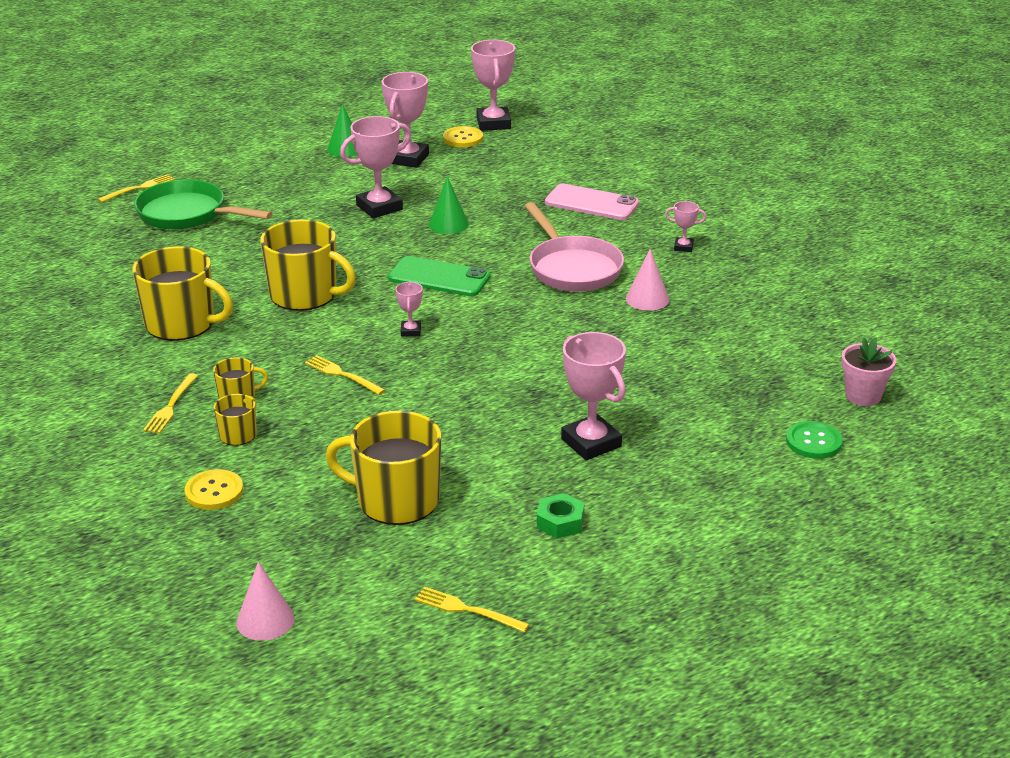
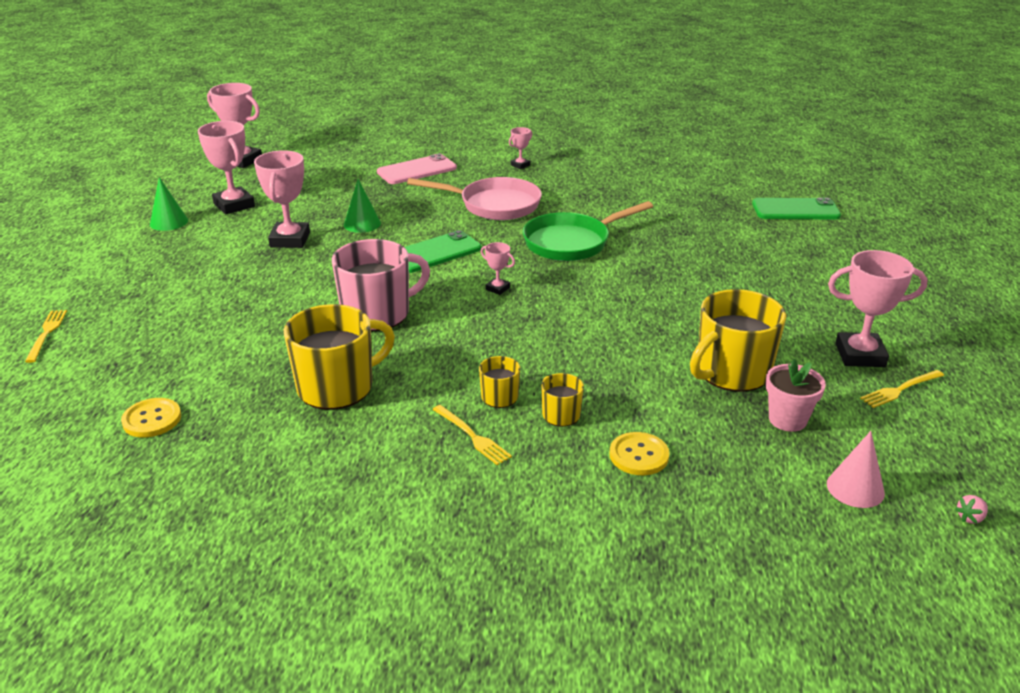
camera: 55 degrees left, 0 degrees up
green pan [134,180,273,230] -> green pan moved to [523,201,653,261]
yellow mug [260,219,356,311] -> pink mug [332,239,430,331]
yellow fork [305,355,385,395] -> none
yellow button [443,126,483,147] -> yellow button moved to [121,398,181,438]
green nut [537,493,584,538] -> none
pink trophy [561,332,626,460] -> pink trophy moved to [828,250,928,367]
pink cone [626,249,669,311] -> none
green button [786,421,843,459] -> green phone [752,197,841,219]
pink flower pot [841,338,896,406] -> pink flower pot moved to [766,359,826,432]
none -> pink strawberry [955,495,988,524]

